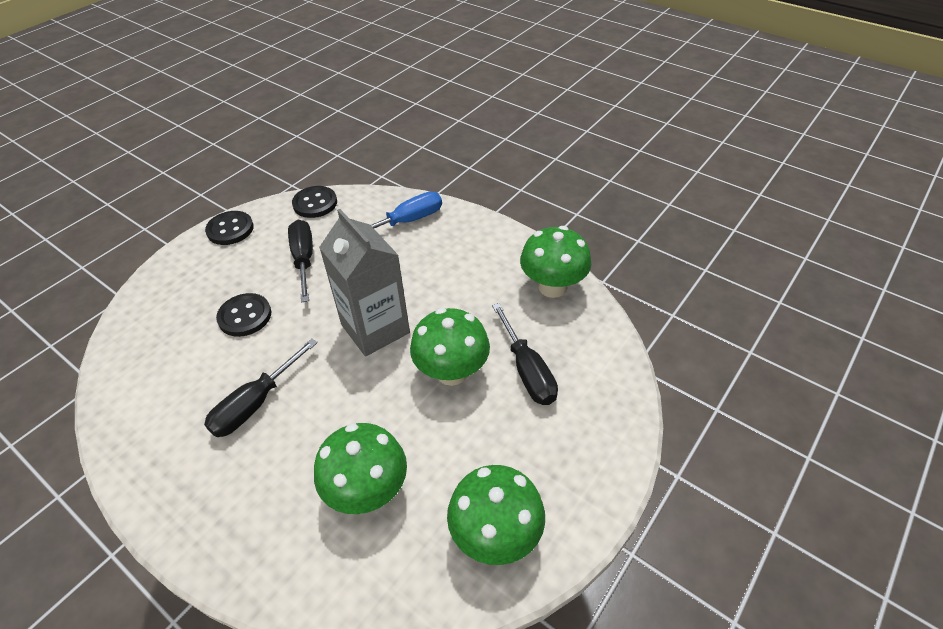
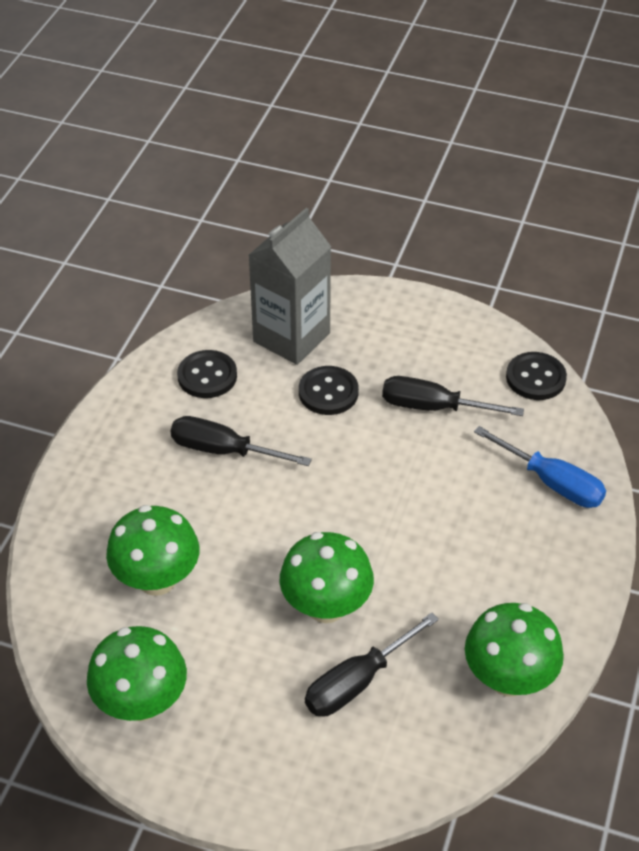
camera: 70 degrees right, 0 degrees up
black button [205,211,254,245] -> black button moved to [177,350,237,398]
black screwdriver [288,220,313,302] -> black screwdriver turned 135 degrees counterclockwise [382,376,524,416]
grey carton [319,209,410,356] -> grey carton moved to [249,208,331,365]

